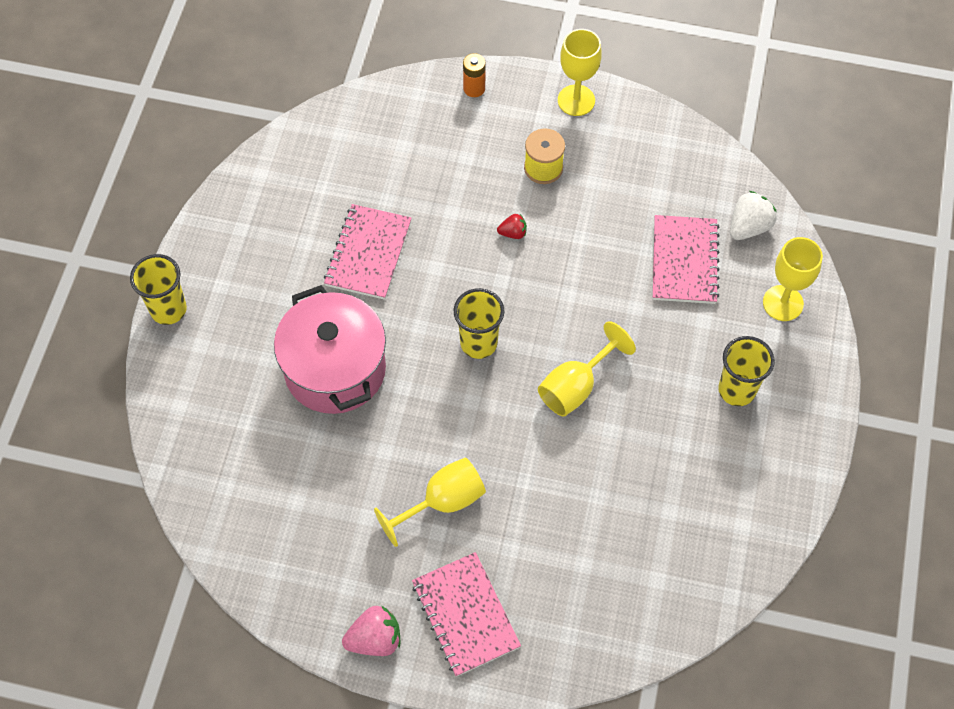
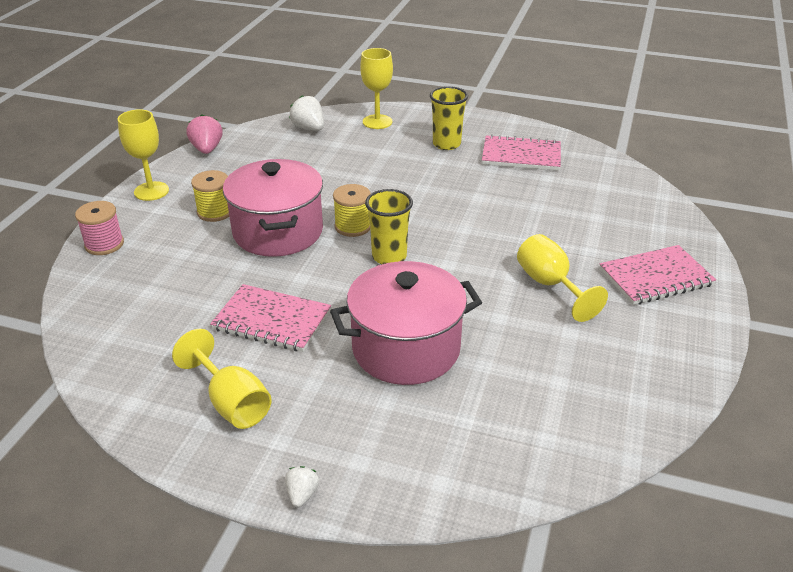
camera: 85 degrees left, 25 degrees down
yellow cup [130,254,187,325] -> white strawberry [285,466,319,507]
pink strawberry [342,606,400,656] -> pink strawberry moved to [186,114,223,154]
orange battery [463,53,486,97] -> pink spool [75,201,124,255]
red strawberry [497,214,527,239] -> pink pot [223,159,323,257]
yellow goblet [538,321,636,417] -> yellow goblet moved to [172,329,272,429]
pink notebook [653,215,720,304] -> pink notebook moved to [482,134,561,171]
none -> yellow spool [333,184,371,237]

